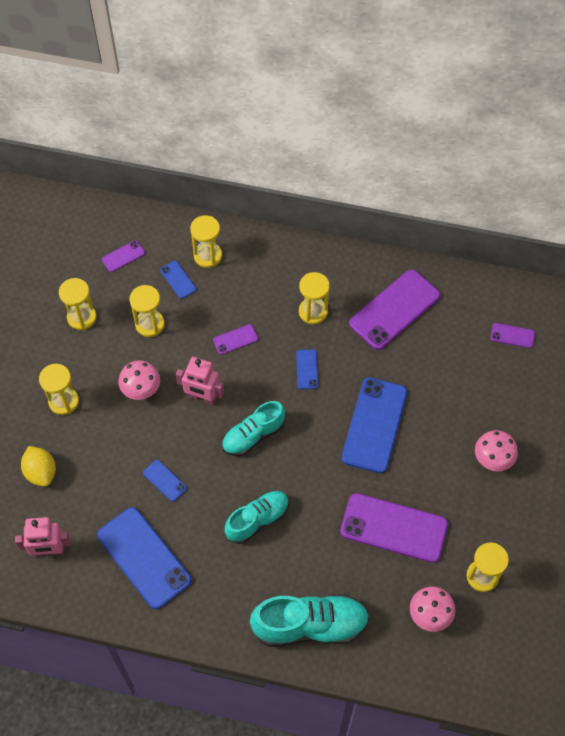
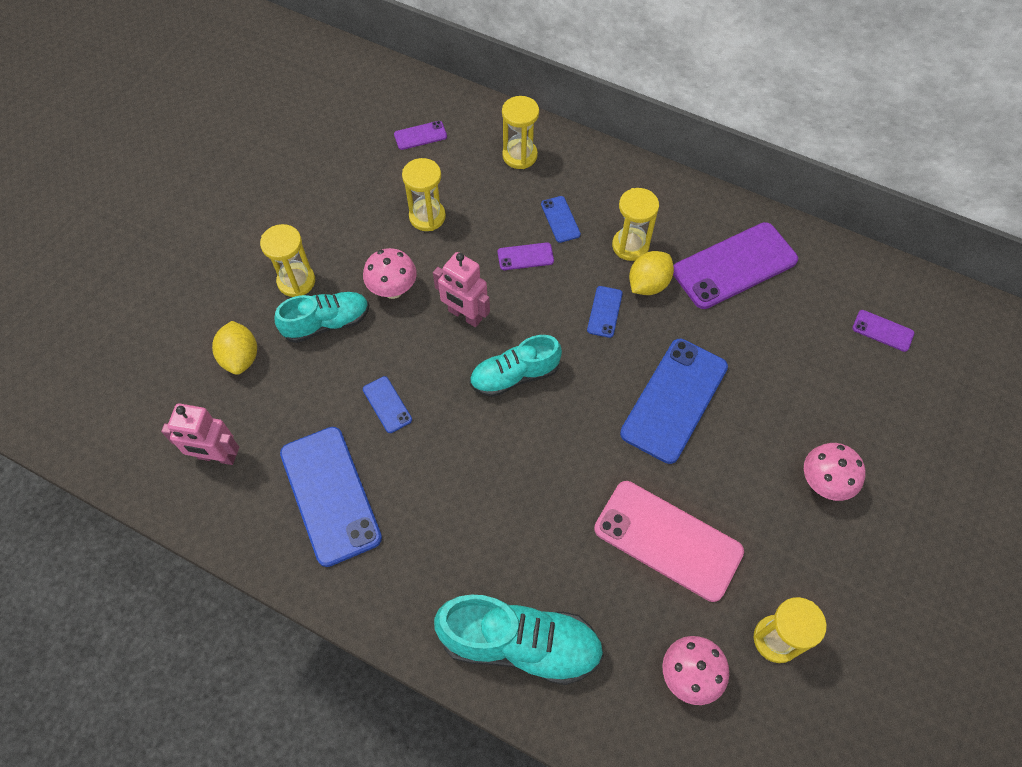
camera: 15 degrees right, 0 degrees up
yellow hourglass [59,278,96,330] -> none
blue phone [160,261,196,299] -> blue phone moved to [541,196,581,243]
turquoise shoe [225,491,289,544] -> turquoise shoe moved to [274,292,369,343]
purple phone [340,493,448,563] -> pink phone [594,481,744,602]
none -> yellow lemon [629,251,674,295]

